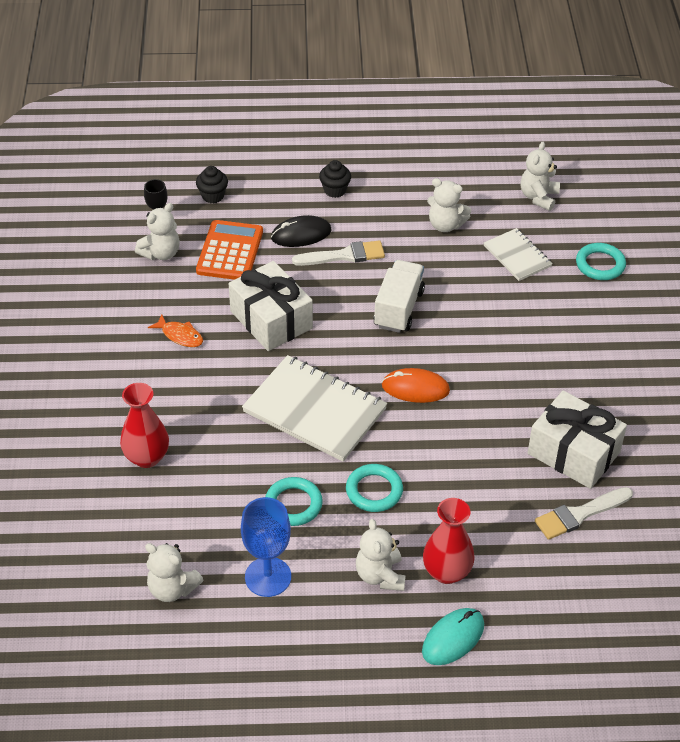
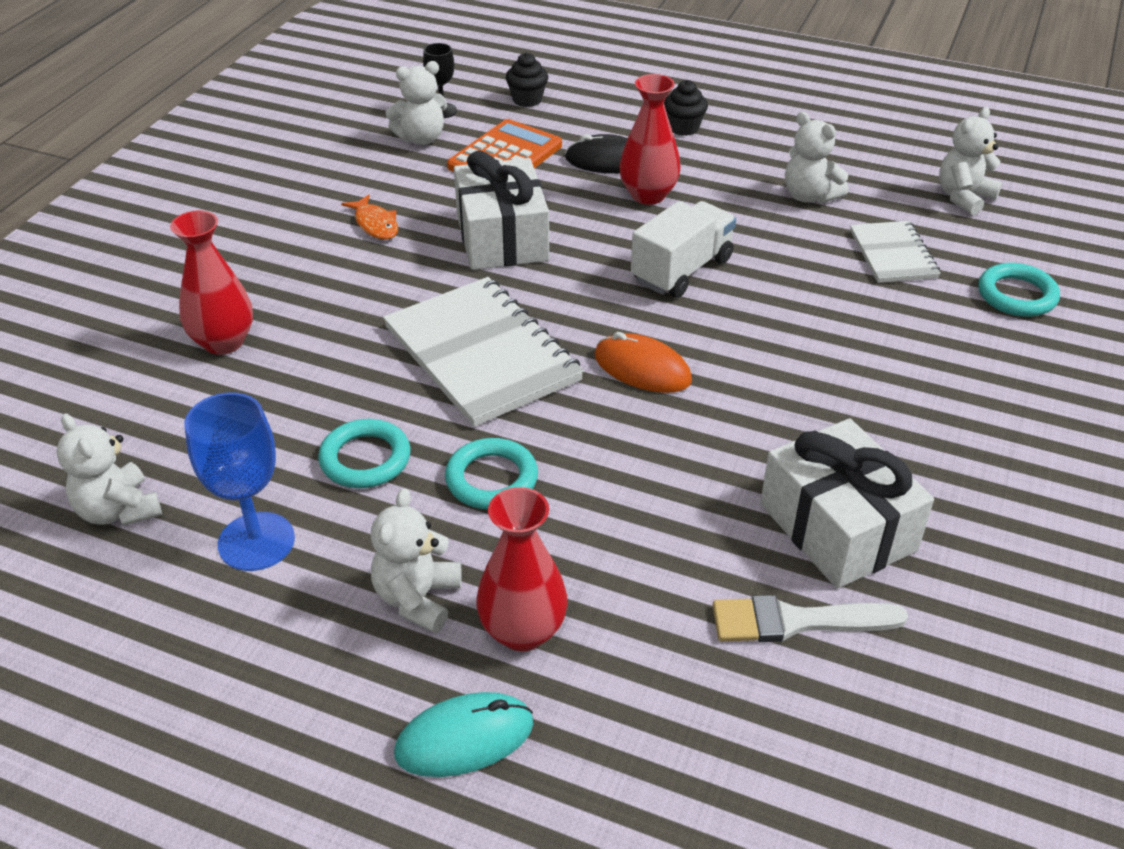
camera: 25 degrees right, 5 degrees down
white brush [292,240,385,266] -> red vase [619,74,681,205]

